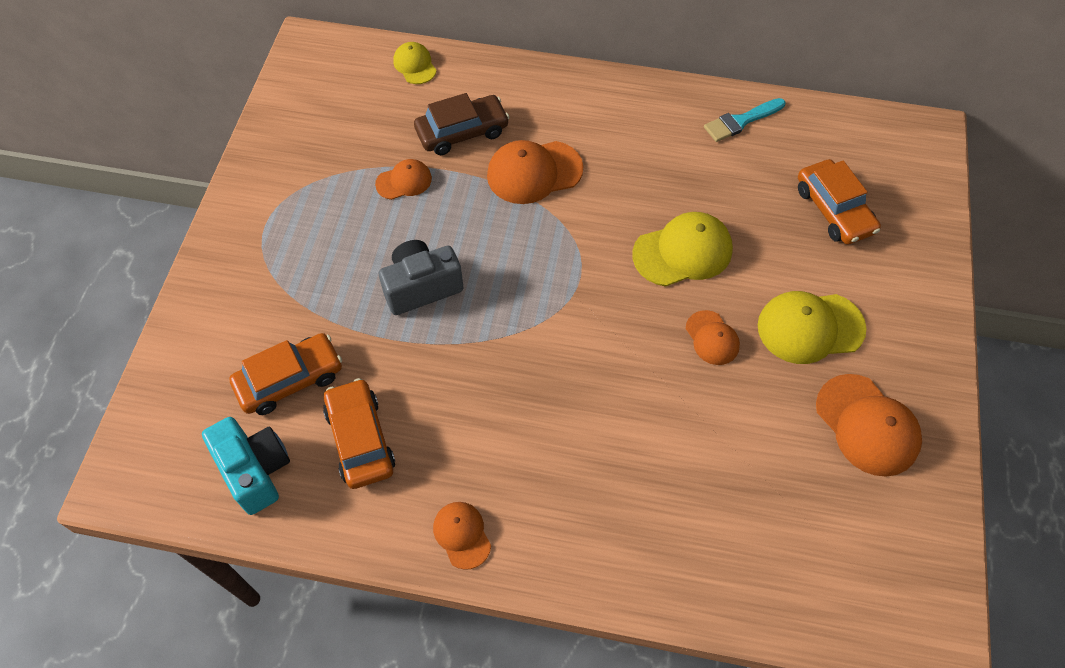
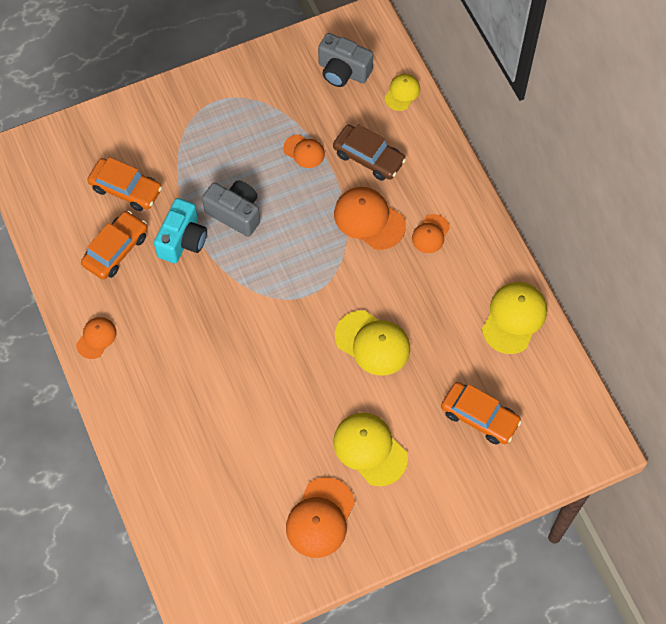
camera: 55 degrees right, 5 degrees up
turquoise camera [202,417,290,515] -> turquoise camera moved to [154,198,207,263]
orange cap [686,310,740,365] -> orange cap moved to [412,214,450,253]
turquoise brush [704,98,785,142] -> yellow cap [482,282,547,354]
orange car [798,159,881,245] -> orange car turned 90 degrees counterclockwise [441,382,522,445]
none -> grey camera [318,33,373,87]

